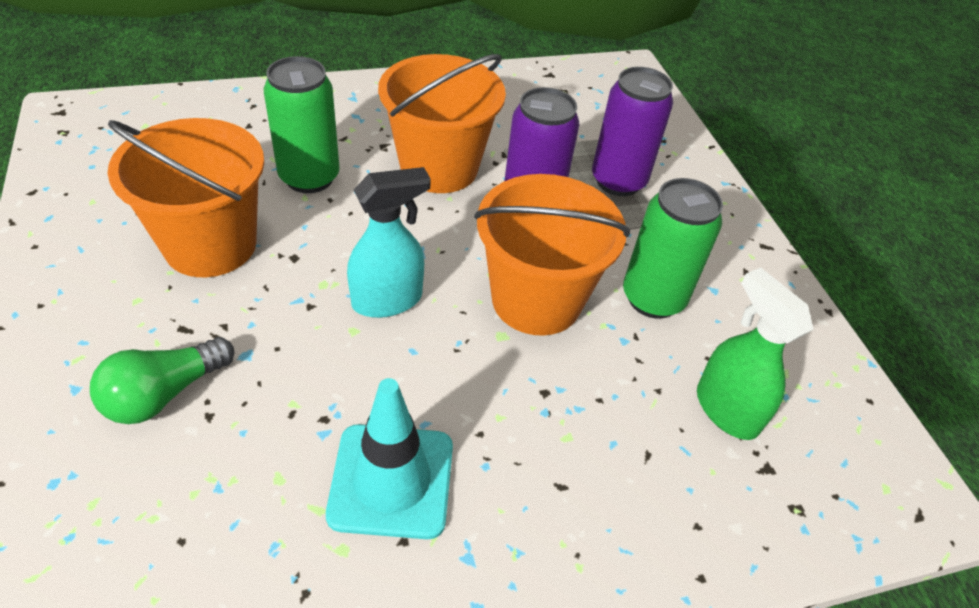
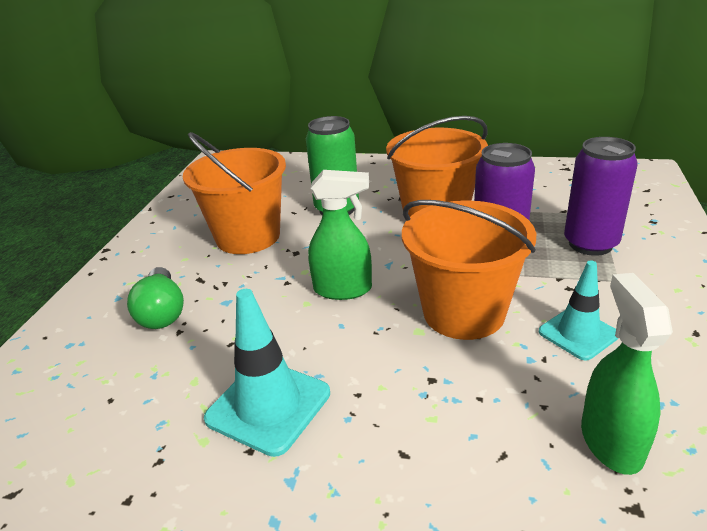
camera: 35 degrees right, 15 degrees down
green light bulb [90,337,234,424] -> green light bulb turned 90 degrees counterclockwise [127,267,184,329]
turquoise spray bottle [347,167,431,318] -> green spray bottle [308,170,372,300]
green can [623,178,723,319] -> turquoise traffic cone [539,261,619,361]

